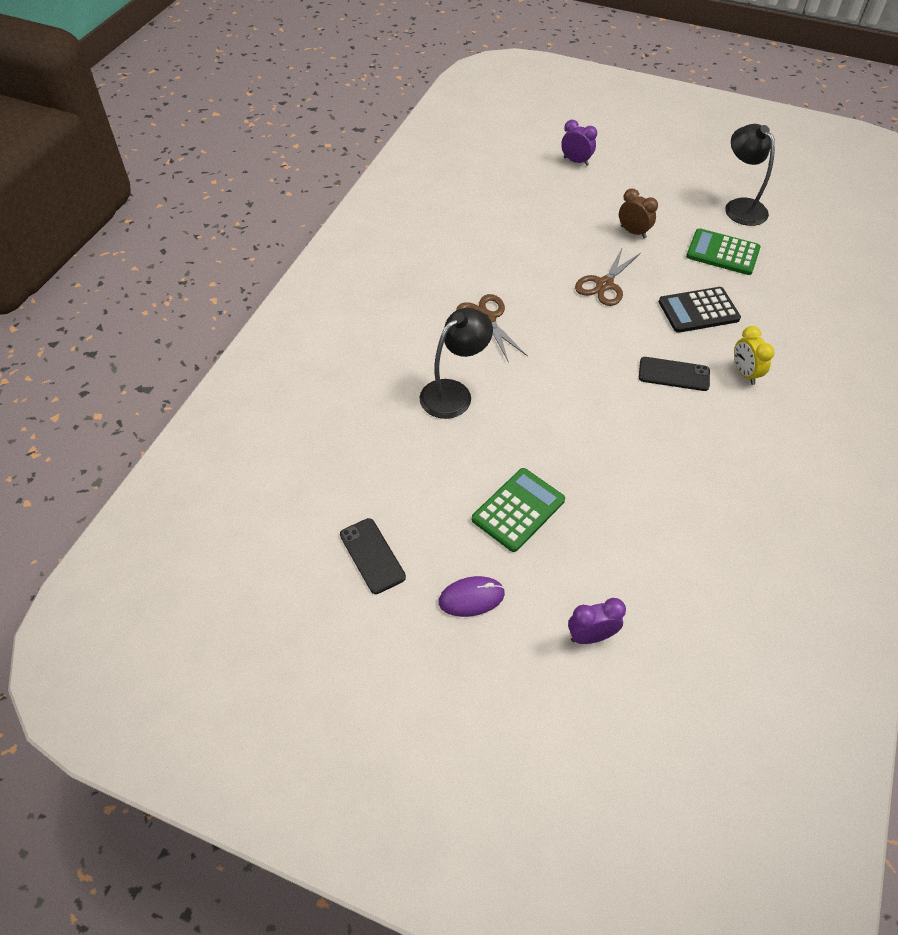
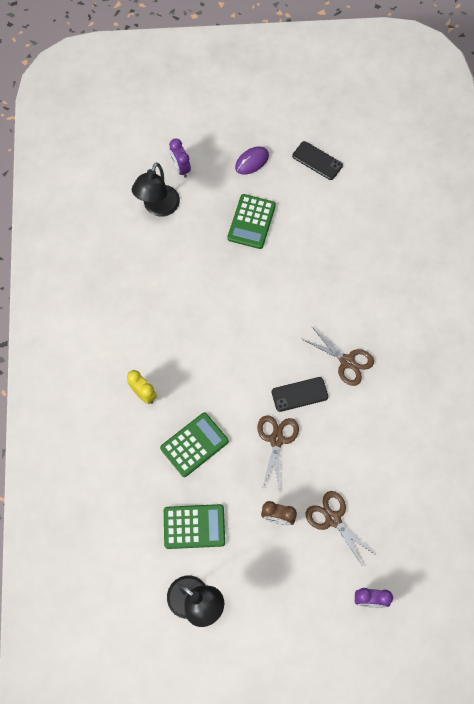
camera: 155 degrees right, 15 degrees up
black lamp [419,308,493,419] -> black lamp moved to [132,163,180,217]
purple clock [568,598,626,644] -> purple clock turned 105 degrees clockwise [169,138,191,178]
black phone [639,357,710,391] -> black phone moved to [272,377,328,412]
black calculator [659,287,741,333] -> green calculator [160,412,229,477]
none -> brown scissors [306,491,376,566]

